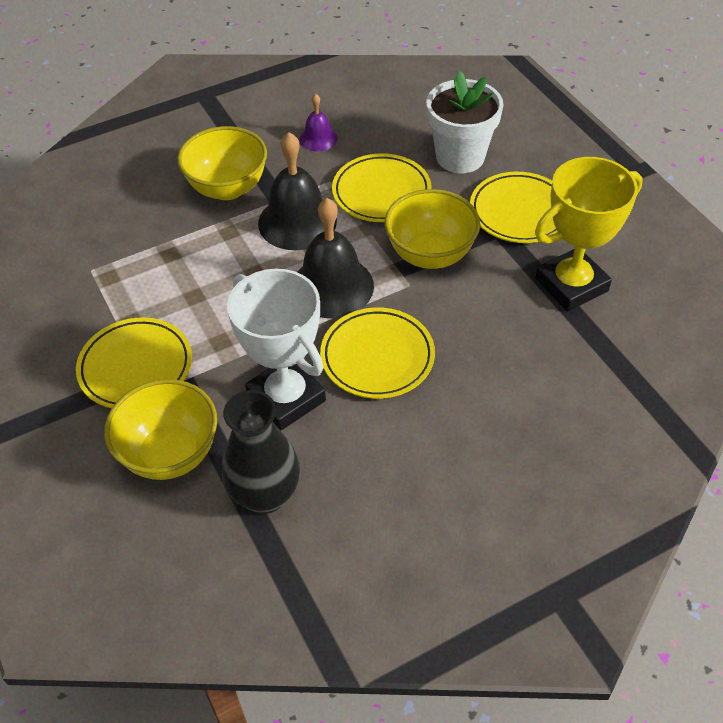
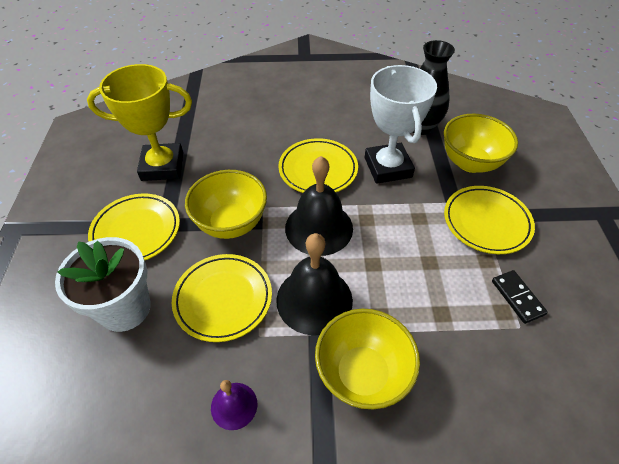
camera: 155 degrees left, 0 degrees up
none -> black domino [492,270,548,324]

